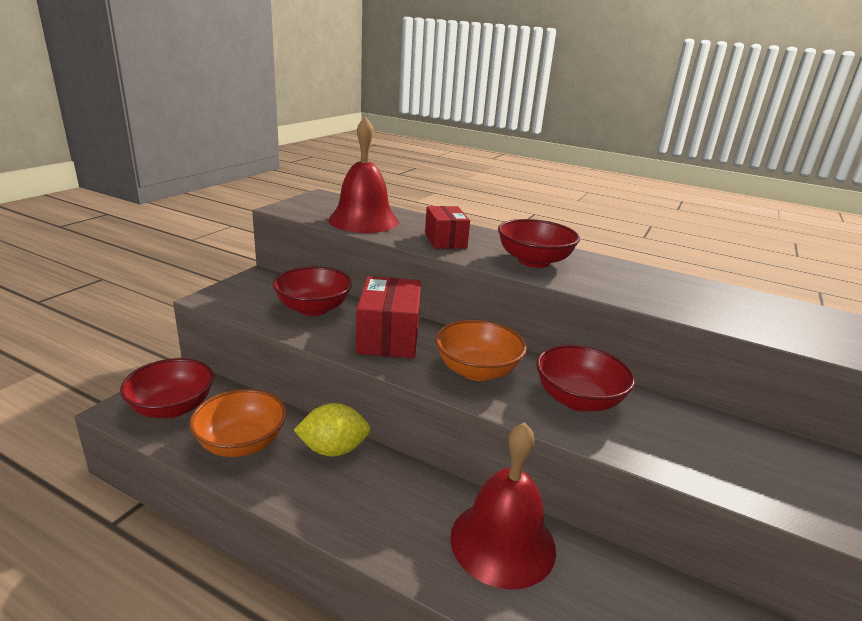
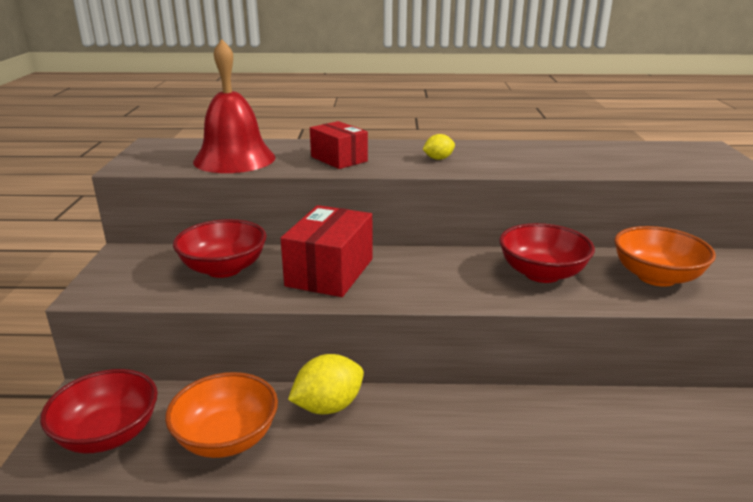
camera: 25 degrees left, 0 degrees up
red box [356,276,421,358] -> red box turned 45 degrees clockwise [281,205,373,297]
orange bowl [435,320,527,381] -> orange bowl moved to [614,226,716,287]
red bell [450,422,556,590] -> none
red bowl [498,219,580,268] -> yellow lemon [423,134,455,160]

